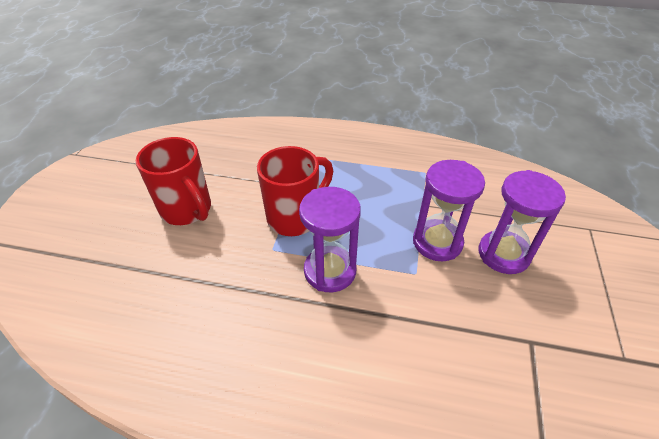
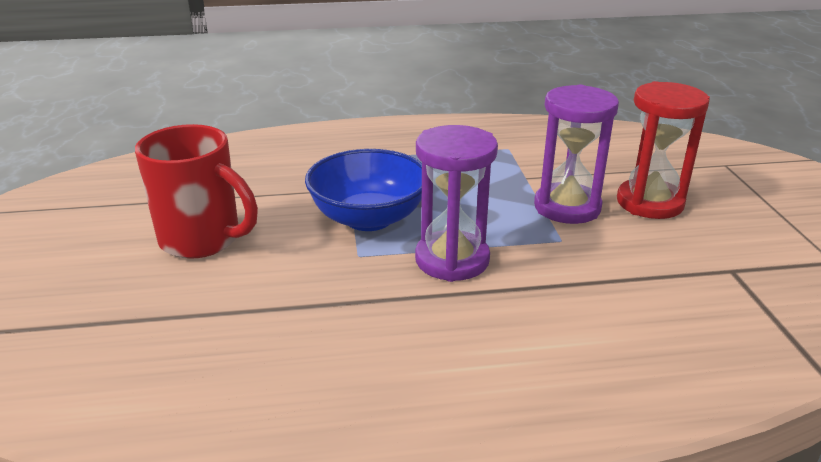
camera: 20 degrees left, 15 degrees down
red mug [257,146,333,236] -> blue bowl [305,149,422,231]
purple hourglass [479,170,566,274] -> red hourglass [617,81,710,219]

